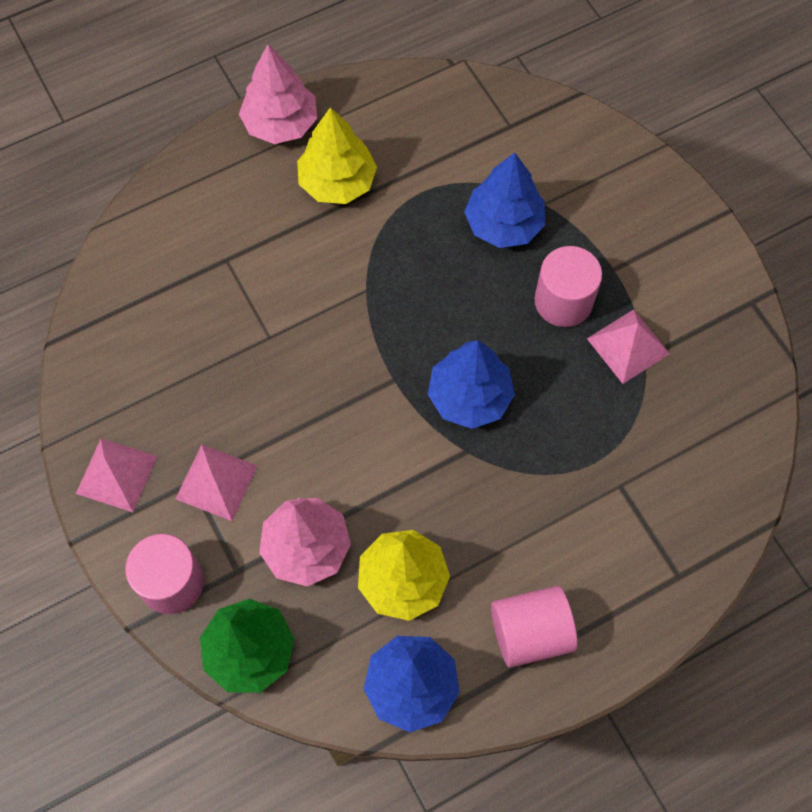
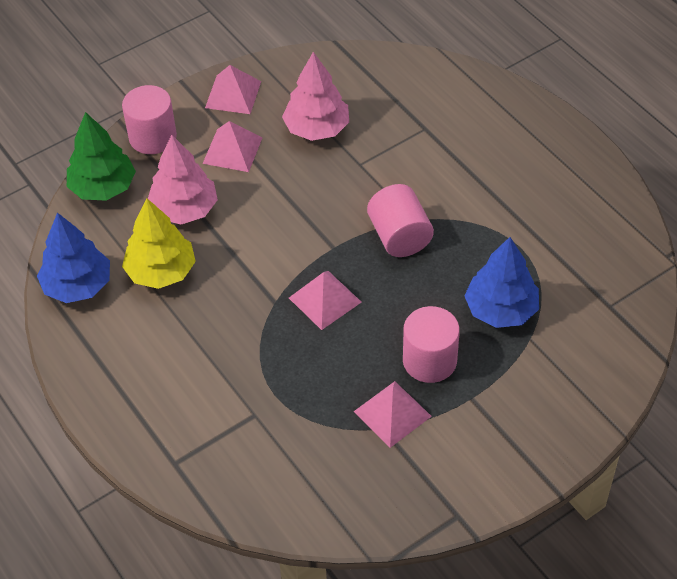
camera: 85 degrees right, 15 degrees down
pink tree [239,45,317,144] -> pink tree moved to [282,52,349,141]
yellow tree [297,107,377,204] -> none
blue tree [428,340,515,429] -> pink pyramid [289,271,362,330]
pink cylinder [491,586,578,668] -> pink cylinder moved to [367,184,434,257]

